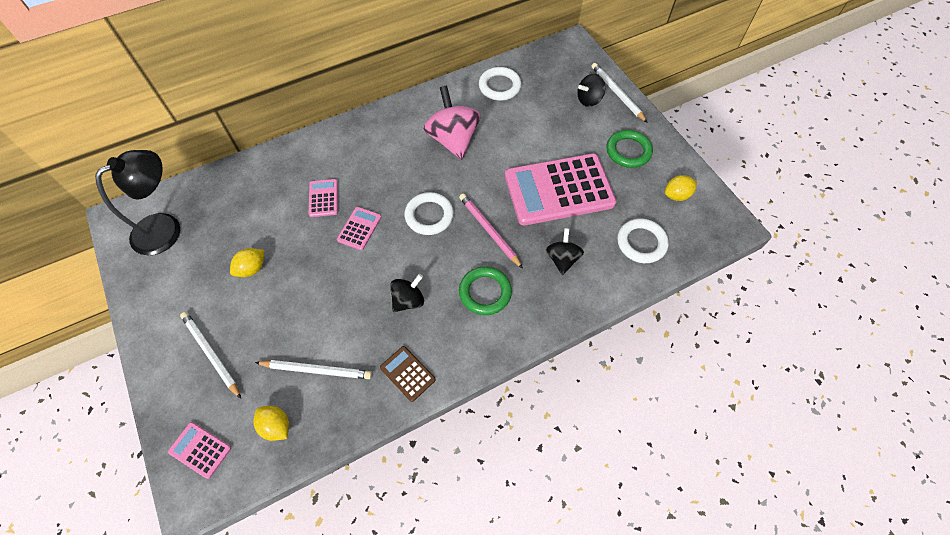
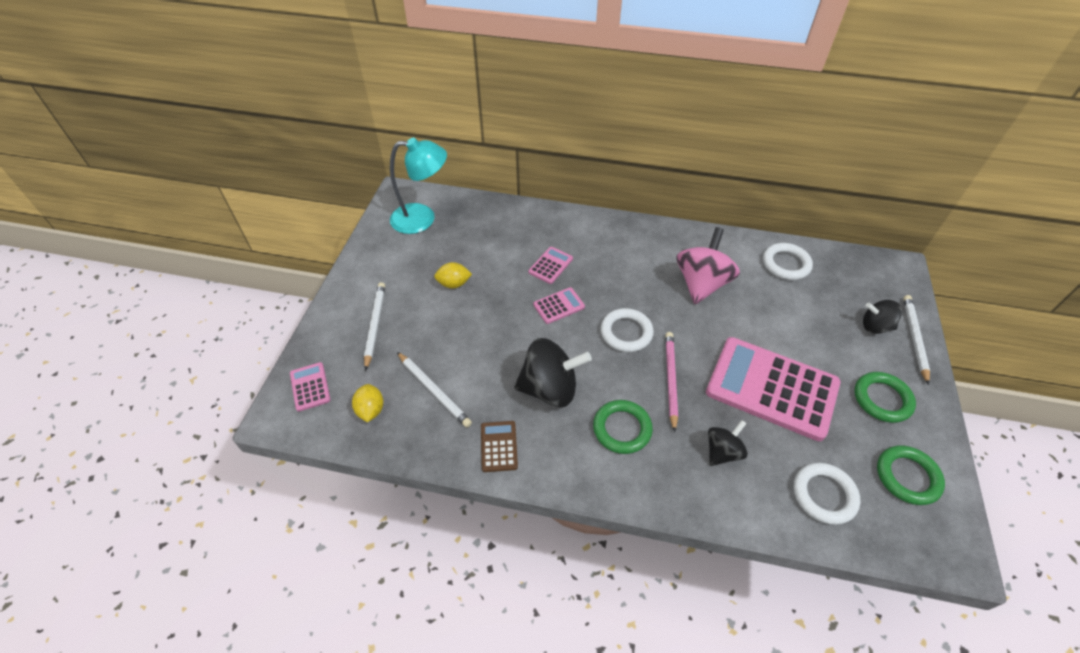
camera: 40 degrees right, 10 degrees down
black lamp [95,150,180,255] -> turquoise lamp [390,138,447,234]
black spinning top [390,274,424,312] -> black spinning top [514,338,592,407], size x1.73
yellow lemon [665,175,697,201] -> green ring [877,445,945,505]

